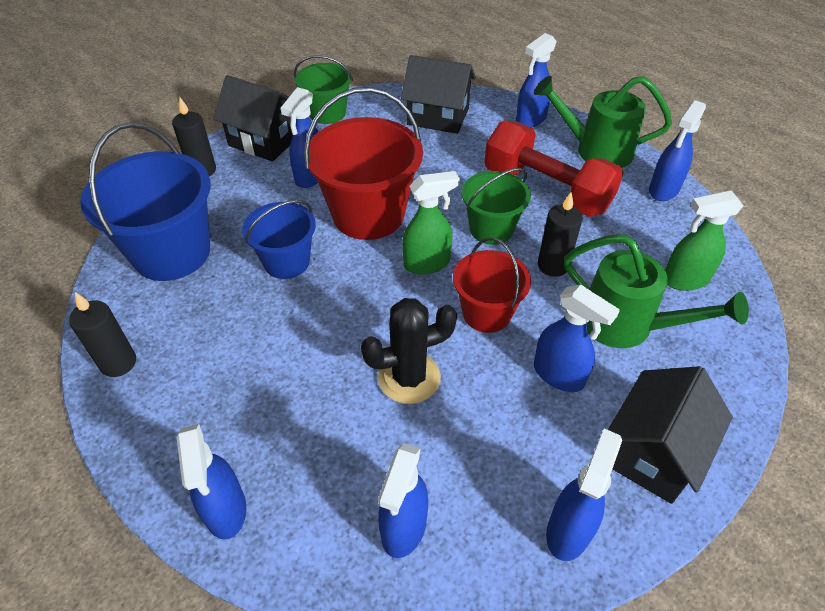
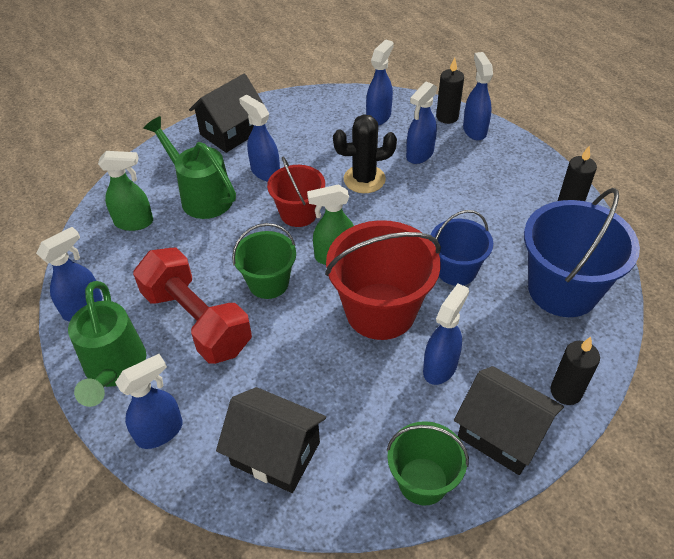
camera: 170 degrees left, 0 degrees up
green watering can [534,76,672,168] -> green watering can turned 60 degrees clockwise [68,281,146,407]
black candle [538,192,582,277] -> black candle moved to [436,57,464,124]
blue spray bottle [546,428,622,561] -> blue spray bottle moved to [406,82,437,164]

